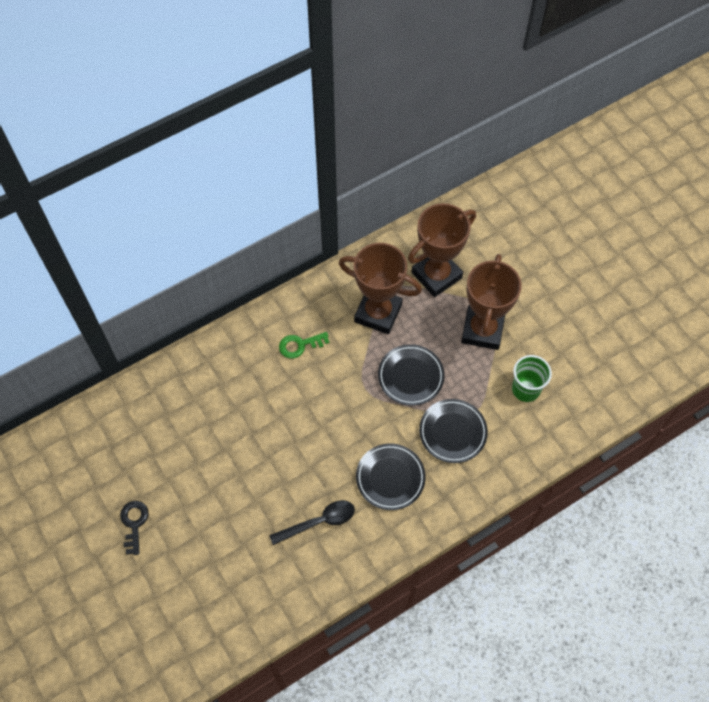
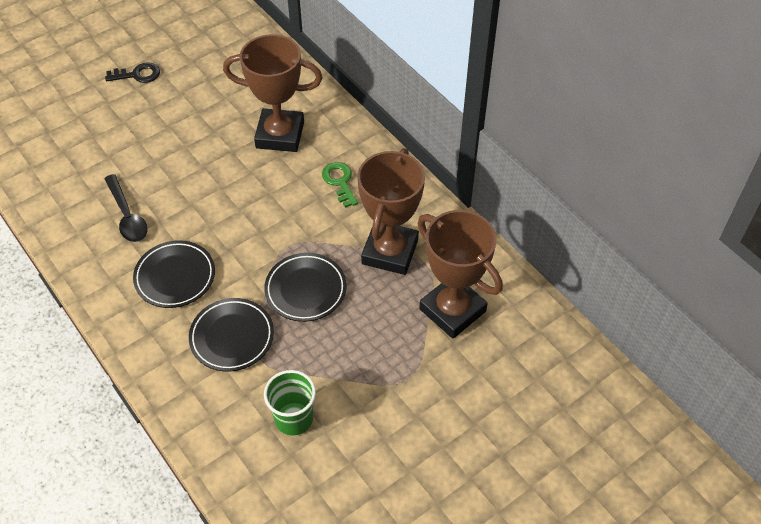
camera: 85 degrees right, 10 degrees down
brown trophy [461,254,522,350] -> brown trophy moved to [223,34,323,152]

